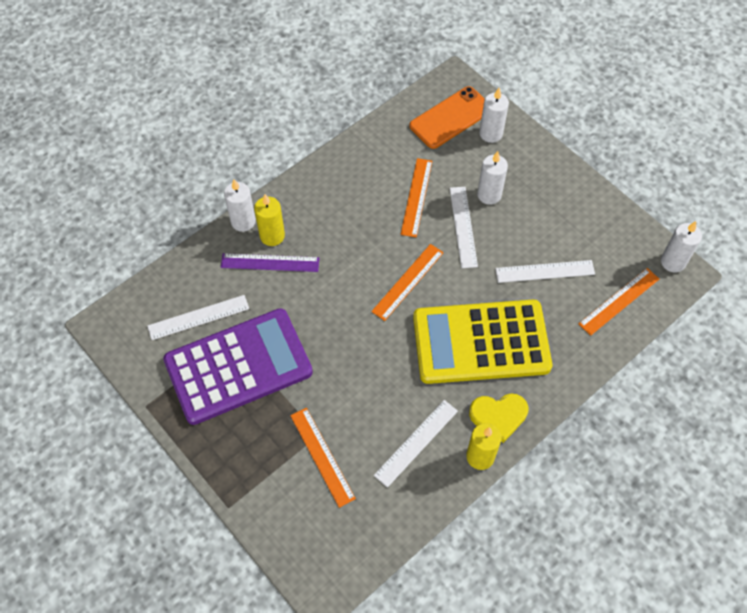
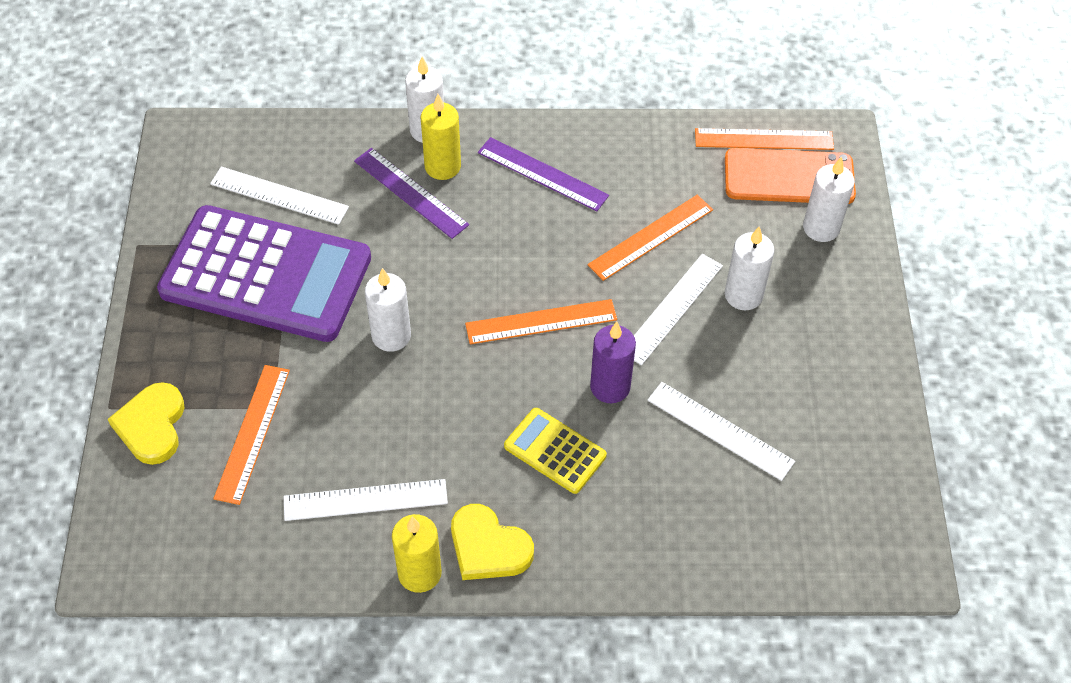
camera: 40 degrees right, 5 degrees down
yellow calculator [413,300,552,384] -> yellow calculator [504,408,607,494], size x0.45
orange ruler [579,268,659,336] -> orange ruler moved to [695,128,834,150]
white candle [661,221,702,273] -> white candle moved to [365,268,411,352]
none -> yellow heart [108,382,184,465]
none -> purple ruler [478,137,609,211]
none -> purple candle [590,322,636,403]

